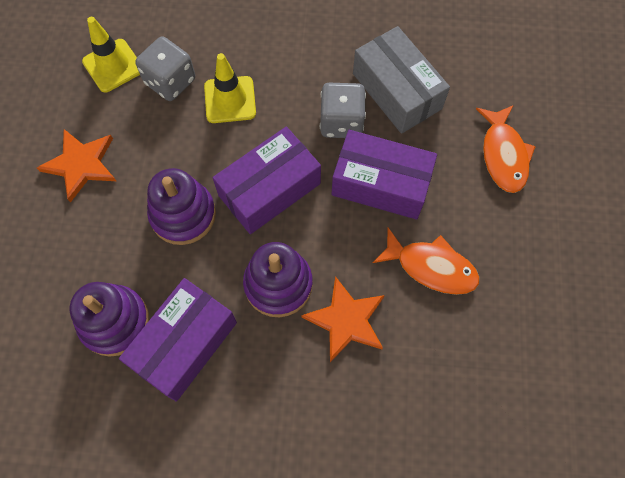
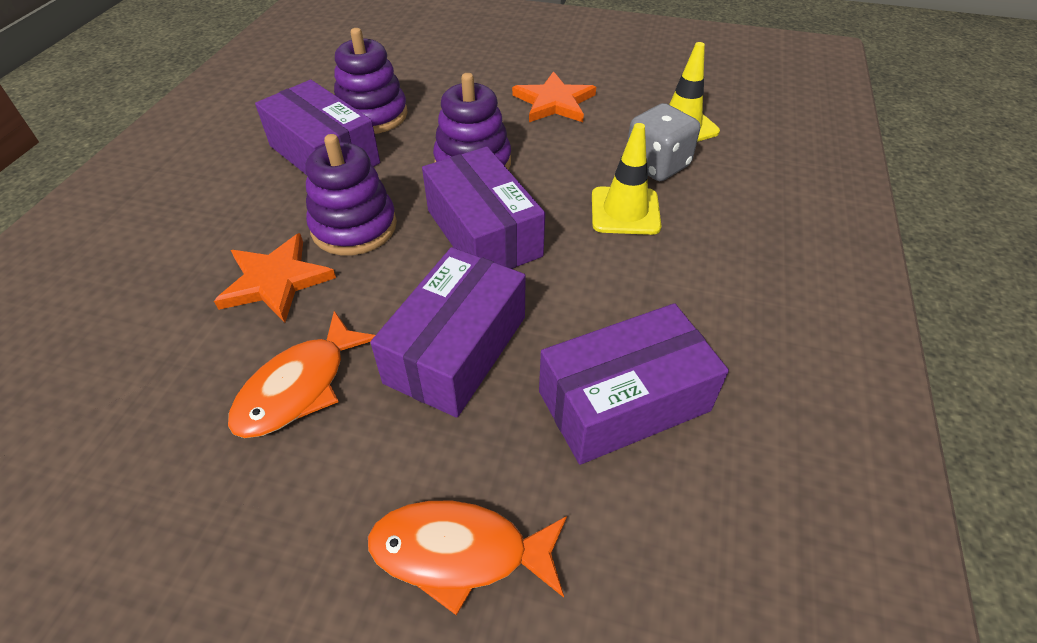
camera: 100 degrees right, 20 degrees down
grey dice [320,83,366,138] -> none
grey box [353,26,450,134] -> purple box [539,303,729,465]

